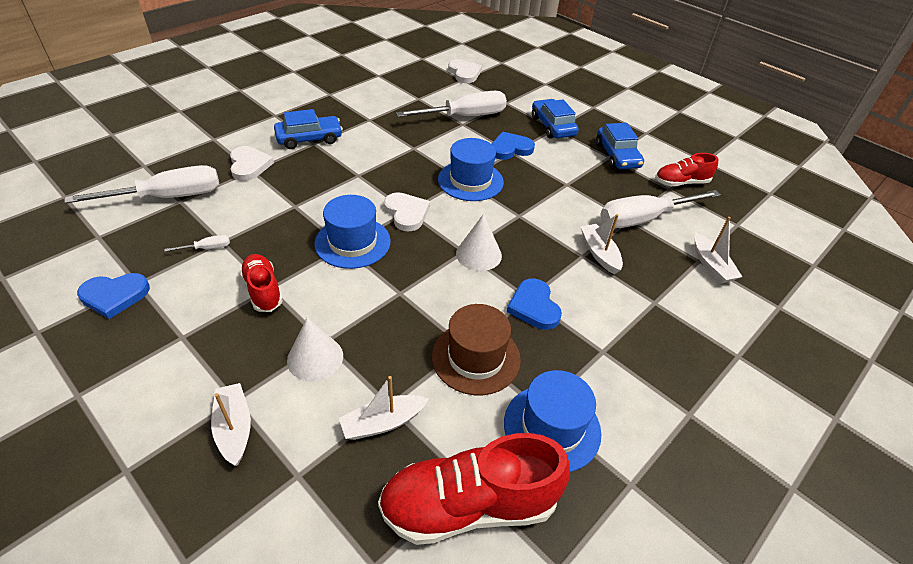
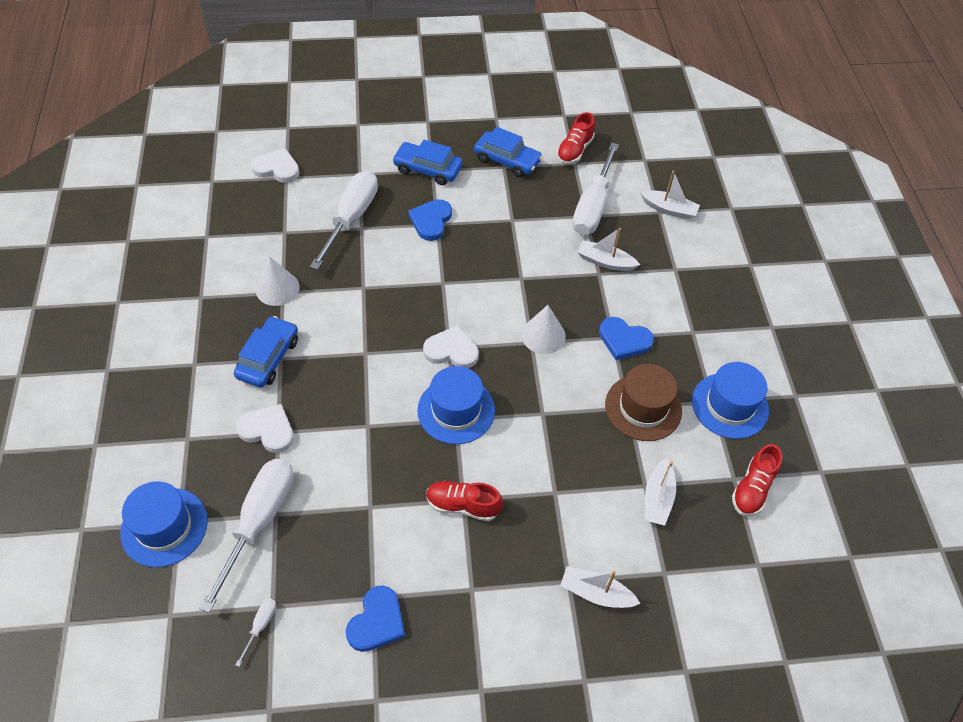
camera: 50 degrees left, 10 degrees up
white screwdriver [164,235,230,252] -> white screwdriver moved to [235,598,276,667]
white cone [287,318,343,381] -> white cone moved to [256,256,300,306]
red shoe [378,433,570,545] -> red shoe [732,444,782,516], size x0.56
blue hat [438,138,504,201] -> blue hat moved to [120,481,208,567]

